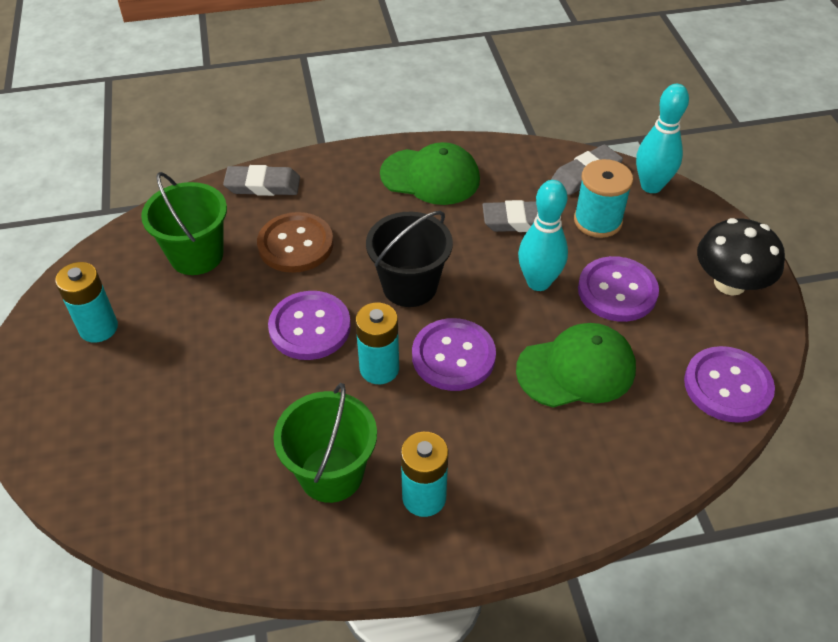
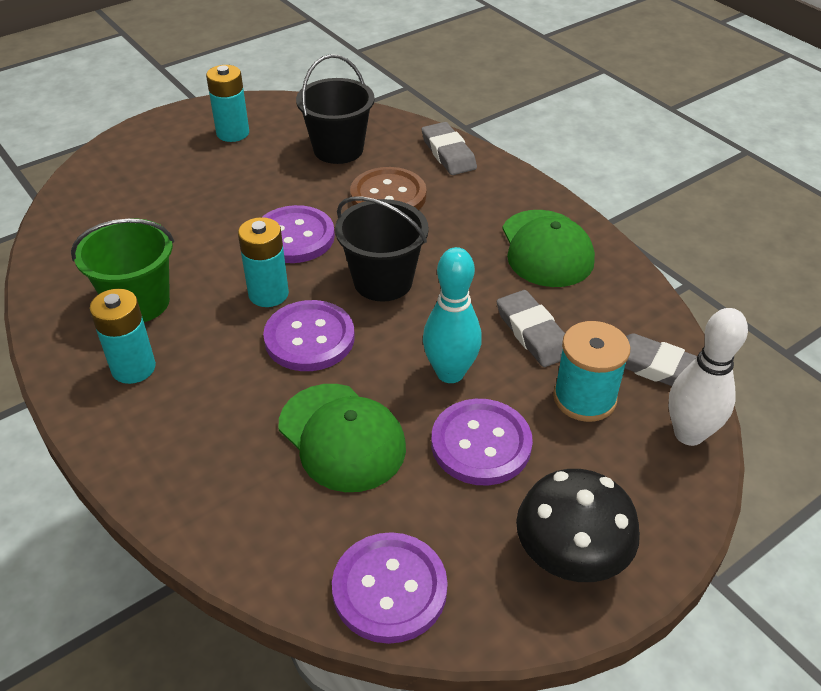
camera: 65 degrees right, 5 degrees down
green bucket [141,172,227,275] -> black bucket [296,54,375,164]
turquoise bowling pin [636,84,689,193] -> white bowling pin [669,308,748,446]

